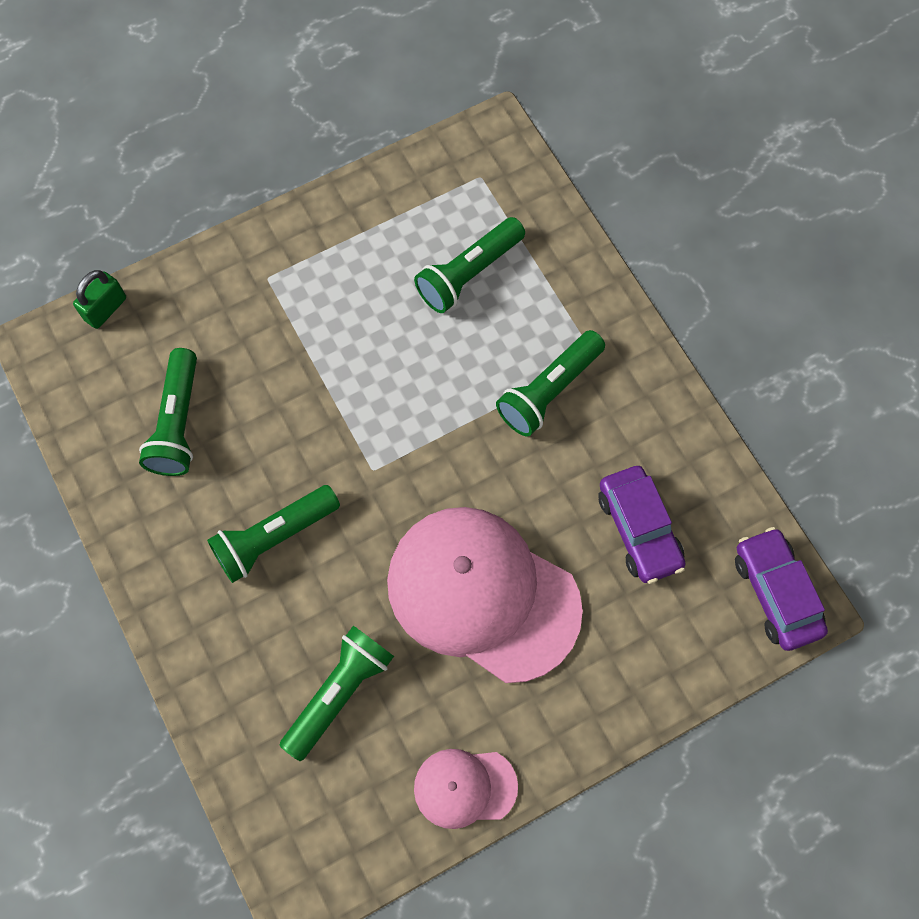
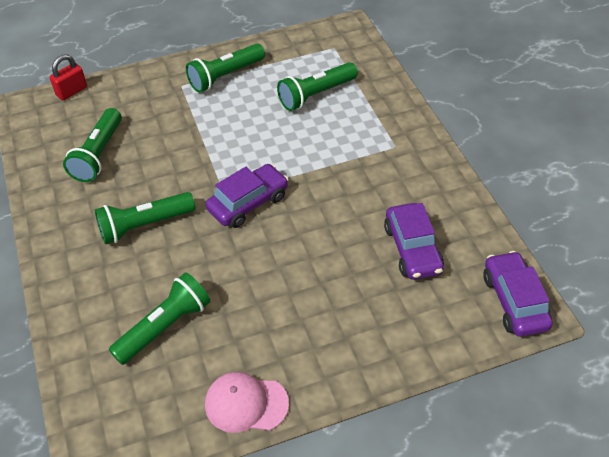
camera: 10 degrees right, 20 degrees down
green padlock [73,270,126,329] -> red padlock [50,54,87,100]
pink cap [387,507,583,683] -> none
green flashlight [496,330,605,436] -> green flashlight moved to [186,44,265,92]
none -> purple car [206,164,289,228]

